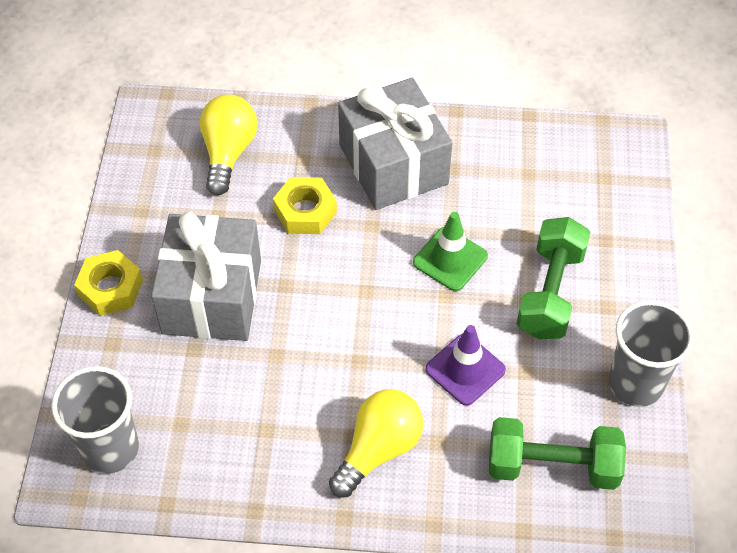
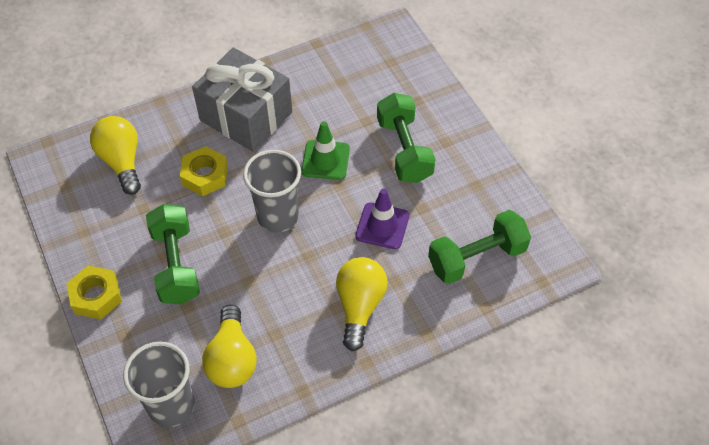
camera: 30 degrees left, 0 degrees up
grey gift [151,212,261,341] -> green dumbbell [146,204,200,304]
grey cup [608,300,694,407] -> grey cup moved to [243,150,301,233]
none -> yellow light bulb [202,305,257,388]

